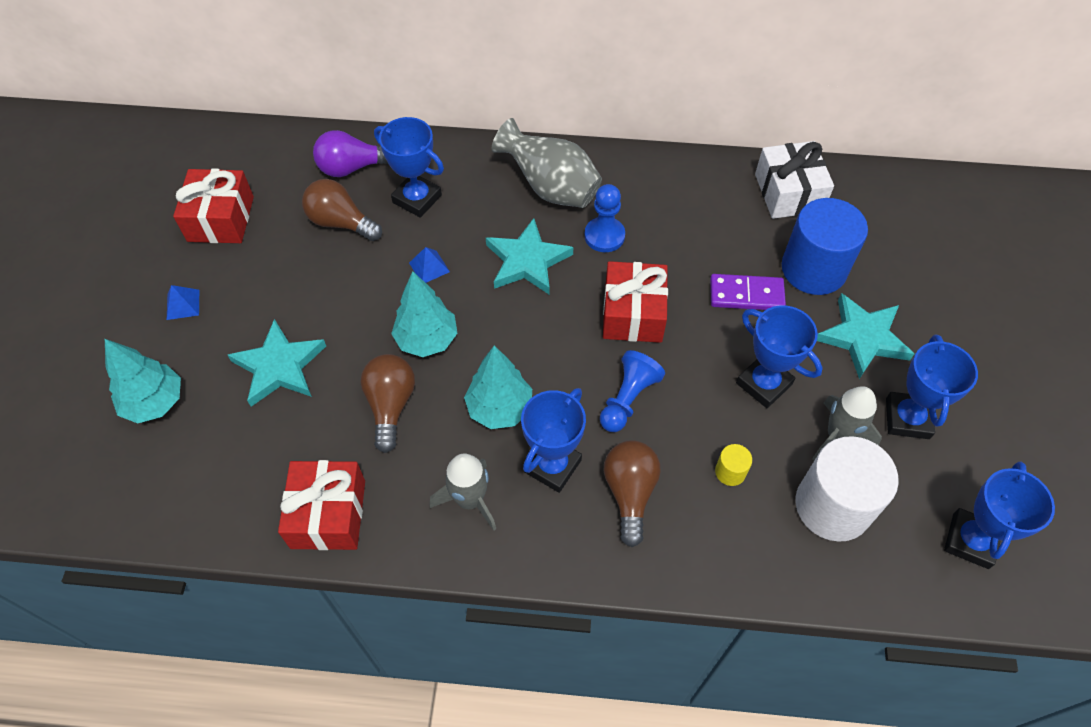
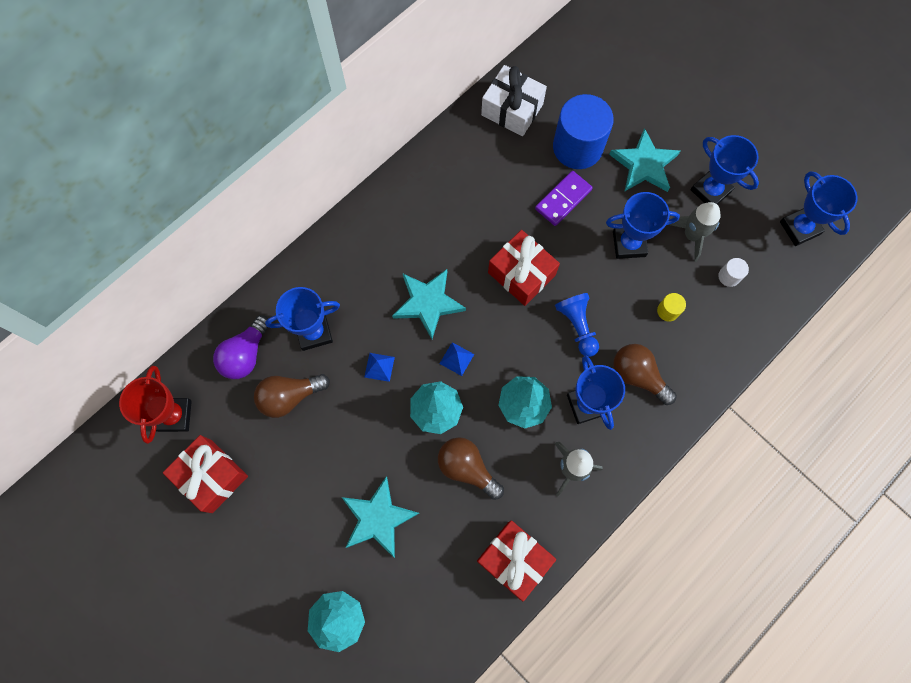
camera: 50 degrees left, 15 degrees up
blue pyramid [167,285,199,320] -> blue pyramid moved to [439,342,474,376]
grey vase [491,118,602,208] -> none
blue pawn [584,184,625,252] -> none
white cylinder [795,436,899,542] -> white cylinder [718,258,749,287], size x0.42
none -> red trophy [119,366,192,444]

